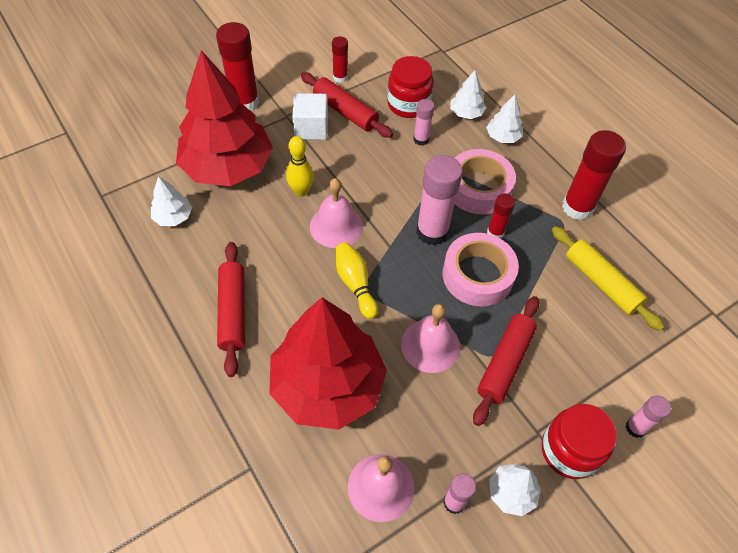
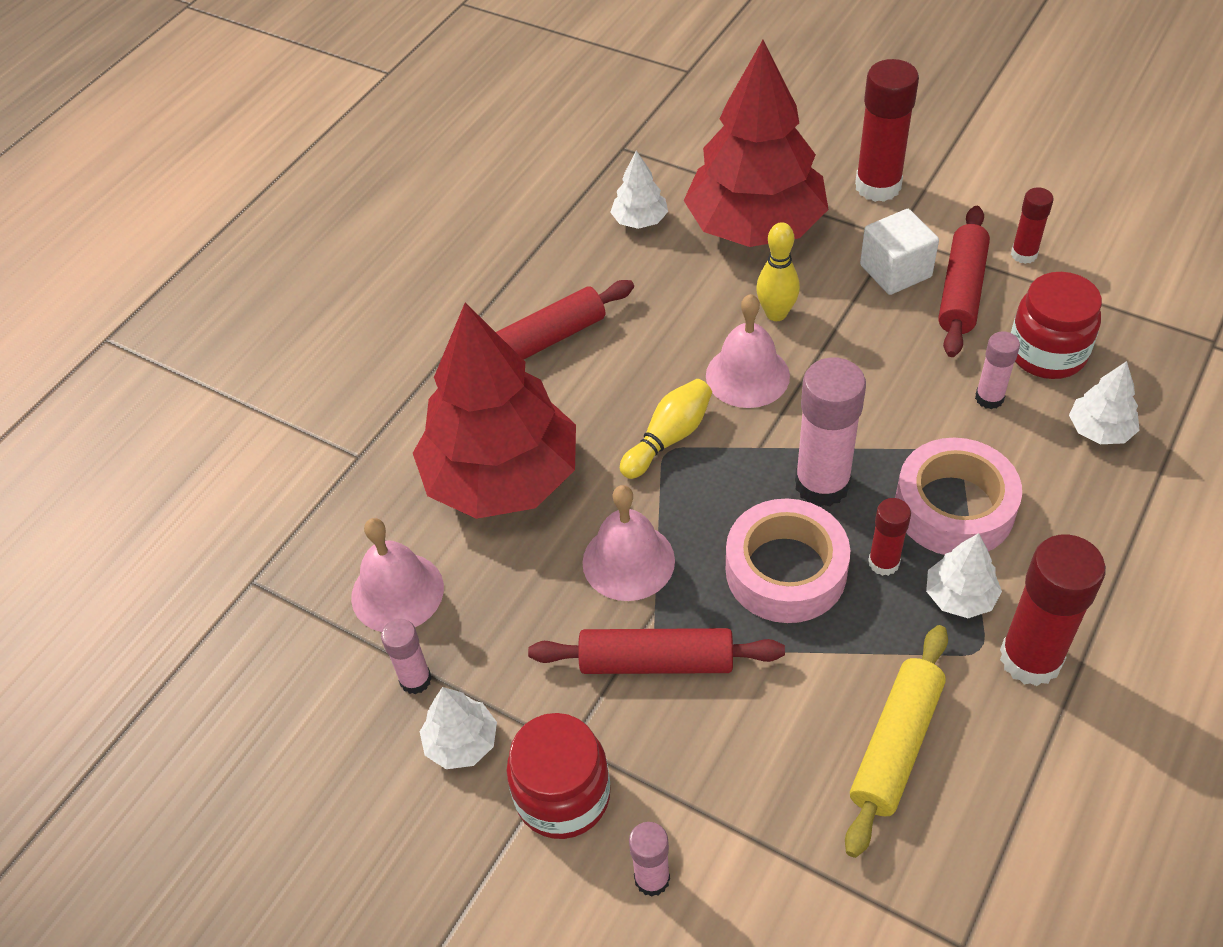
camera: 70 degrees right, 5 degrees down
white tree [486,95,523,143] -> white tree moved to [926,533,1002,618]

